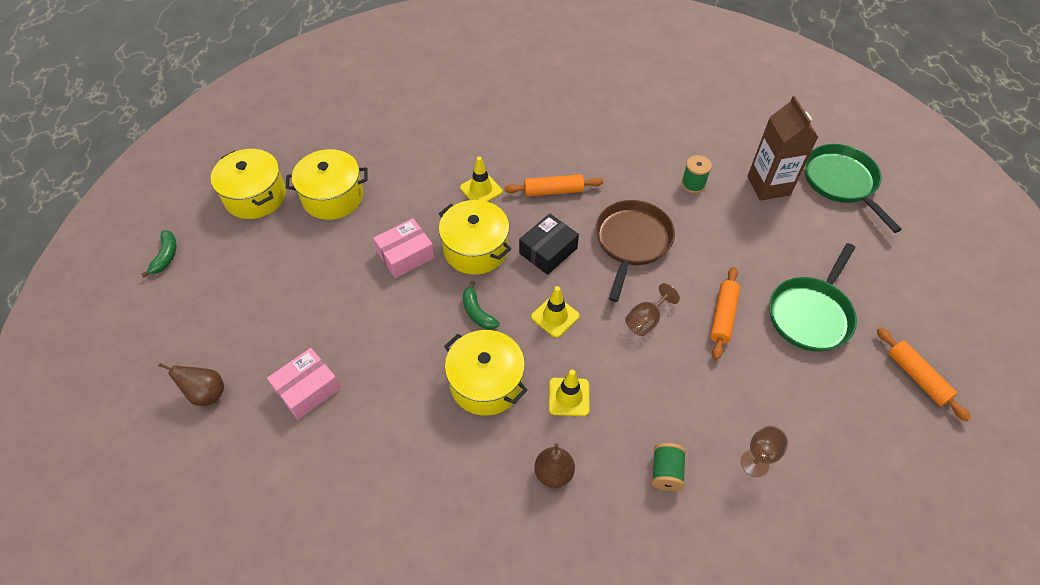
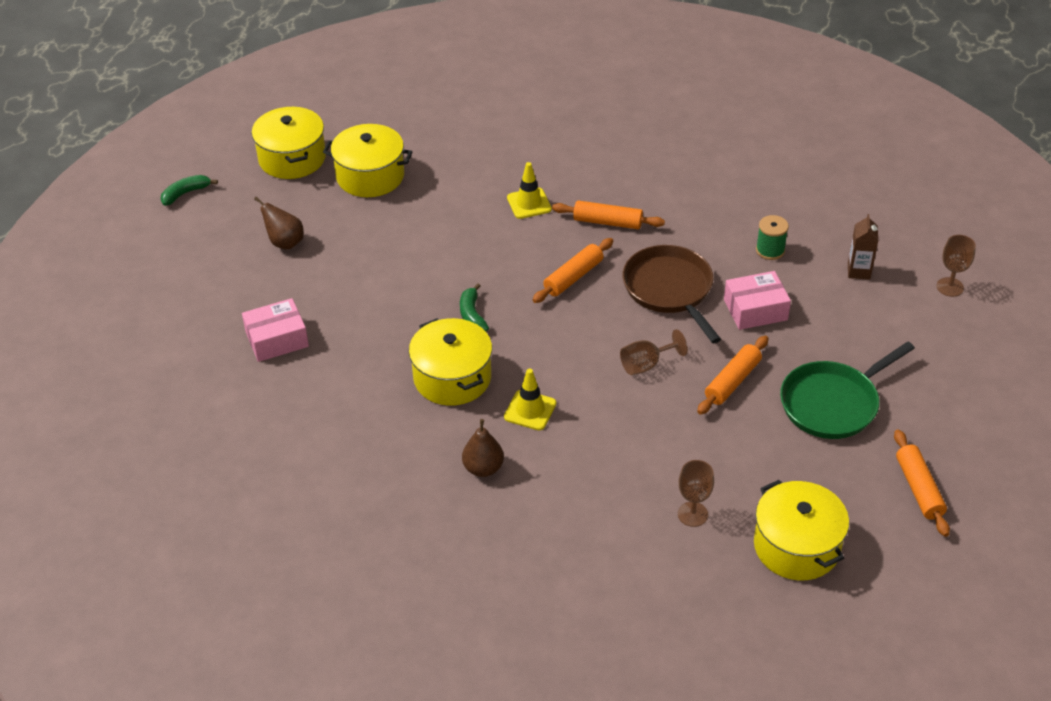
camera: 20 degrees right, 10 degrees down
green banana [141,231,177,277] -> green banana turned 150 degrees counterclockwise [161,175,218,206]
brown pear [158,363,224,406] -> brown pear moved to [254,197,304,250]
pink box [373,218,435,278] -> pink box moved to [724,271,791,330]
yellow pot [439,200,511,275] -> yellow pot moved to [754,480,849,580]
black box [519,214,579,275] -> orange rolling pin [532,238,613,303]
yellow traffic cone [531,286,580,338] -> none
brown pan [595,200,675,302] -> brown pan turned 60 degrees counterclockwise [623,245,721,343]
green spool [652,443,686,491] -> none
brown carton [747,96,818,201] -> brown carton [848,214,878,280], size x0.55
green pan [805,144,902,233] -> brown goblet [936,235,976,297]

